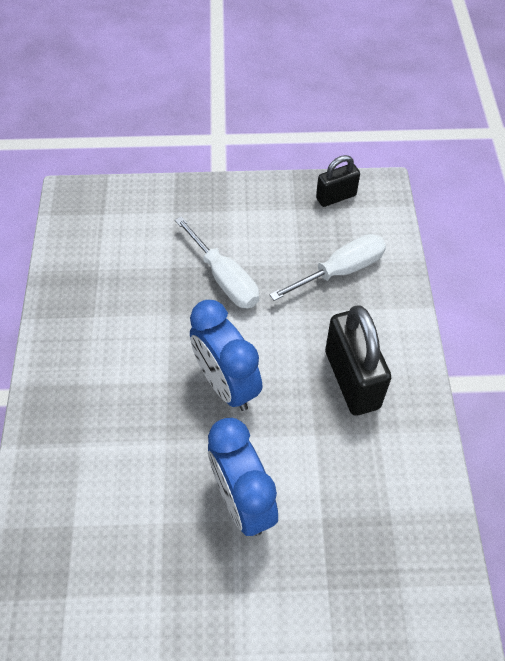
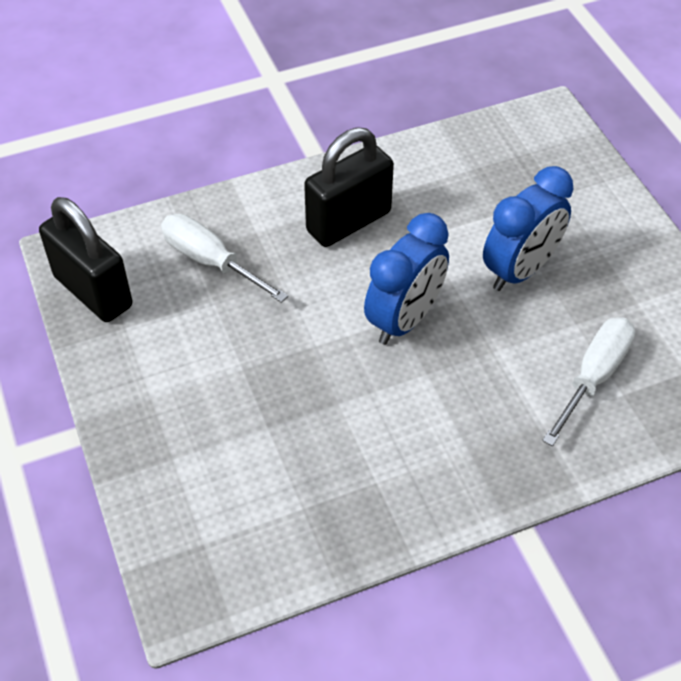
camera: 110 degrees left, 5 degrees down
white screwdriver [175,216,259,308] -> white screwdriver moved to [542,317,635,446]
black padlock [316,155,360,207] -> black padlock [39,197,132,322], size x1.73

